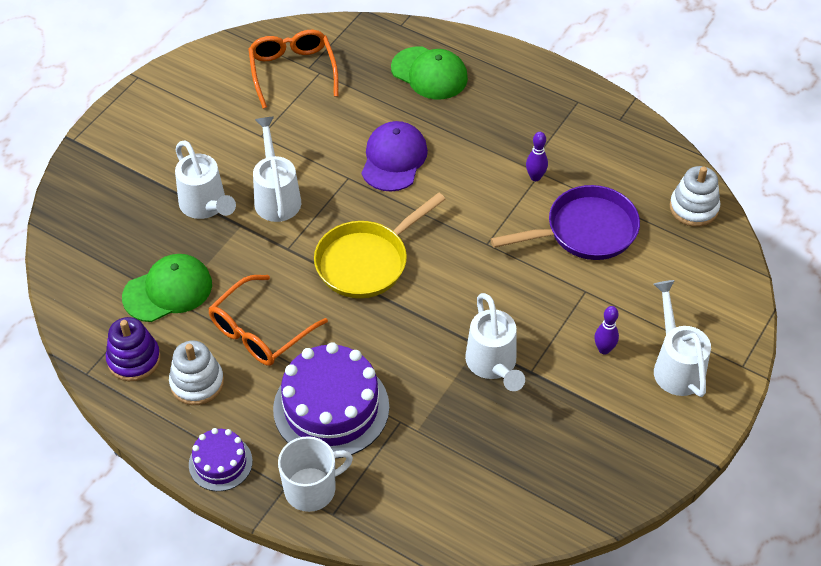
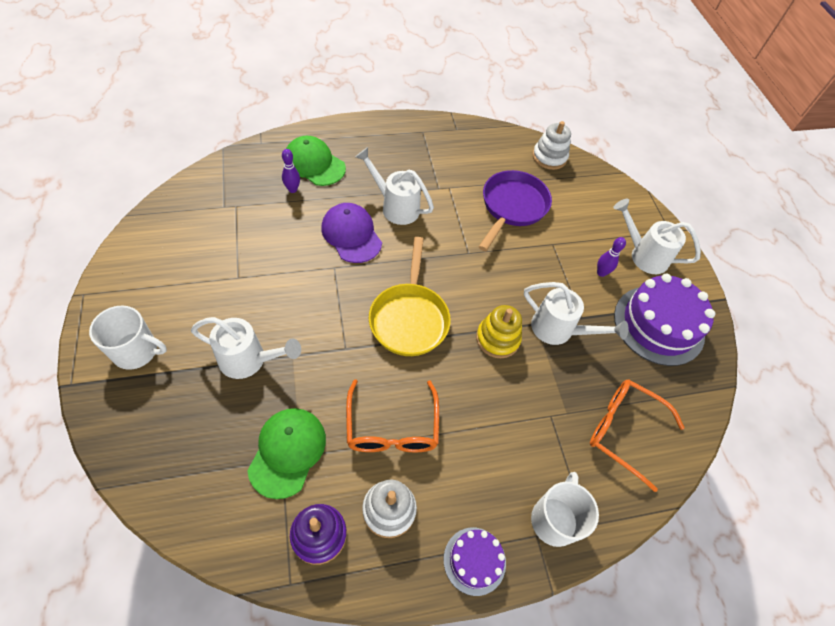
camera: 50 degrees left, 5 degrees up
orange glasses [248,30,339,109] -> orange glasses moved to [590,379,685,492]
white watering can [253,117,301,222] -> white watering can moved to [355,147,434,225]
purple cake [273,342,389,458] -> purple cake moved to [614,273,715,366]
green cap [391,46,468,100] -> green cap turned 135 degrees counterclockwise [286,136,346,186]
purple bowling pin [526,132,548,181] -> purple bowling pin moved to [282,149,300,193]
none -> white mug [89,306,167,370]
none -> yellow stacking toy [476,305,522,358]

